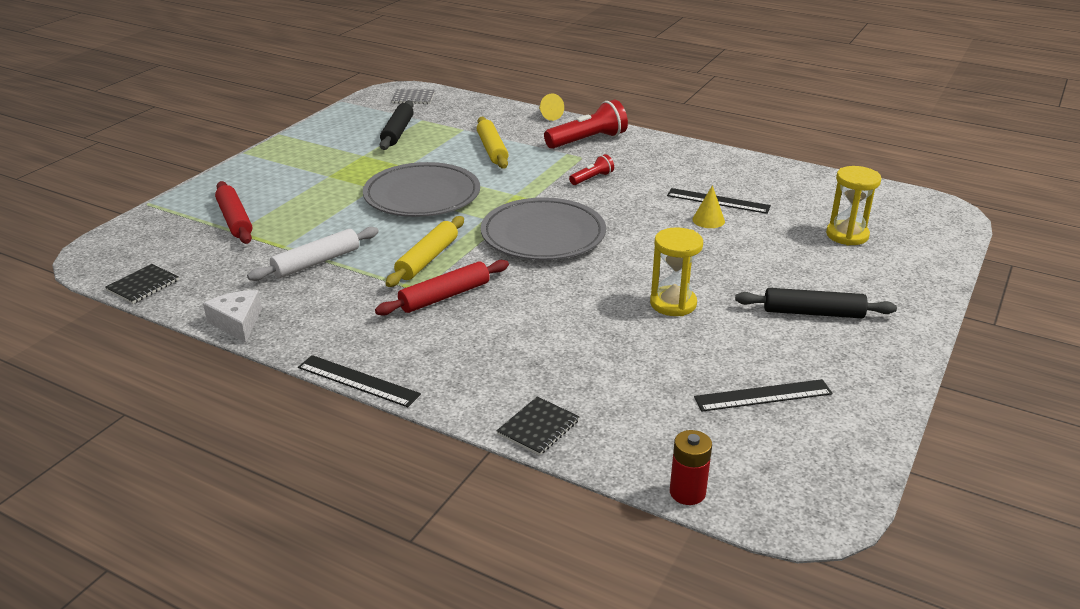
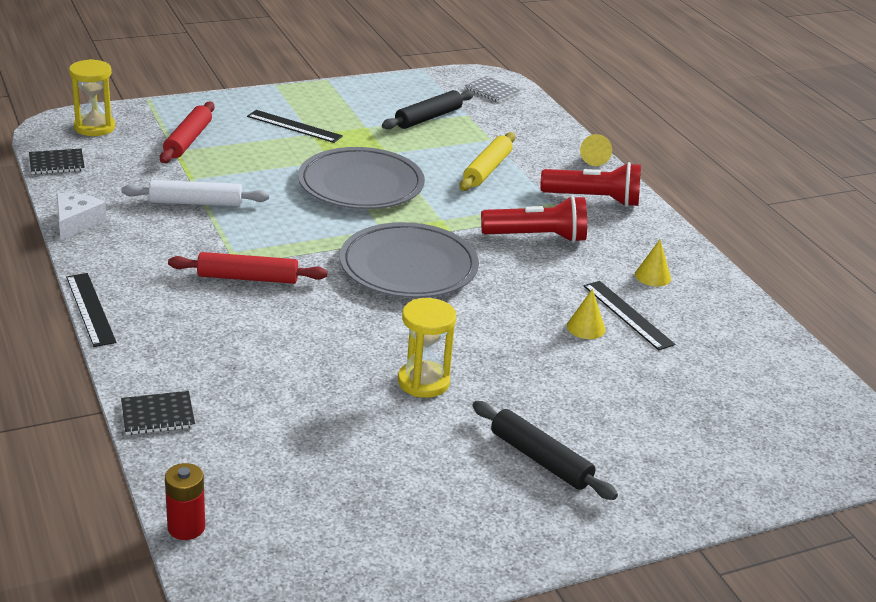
camera: 35 degrees right, 0 degrees up
yellow rolling pin [385,216,464,287] -> none
red flashlight [569,154,614,185] -> red flashlight [481,196,587,243], size x1.88
black ruler [694,379,833,412] -> black ruler moved to [247,110,343,143]
yellow hourglass [826,166,881,246] -> yellow hourglass moved to [69,59,115,136]
none -> yellow cone [635,239,671,287]

